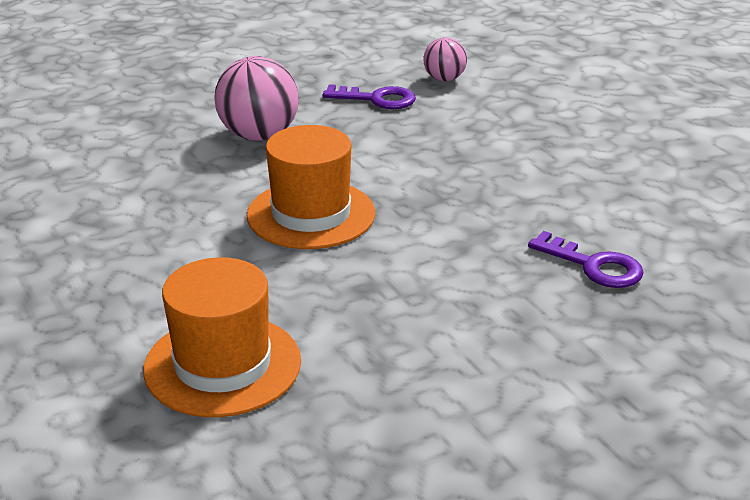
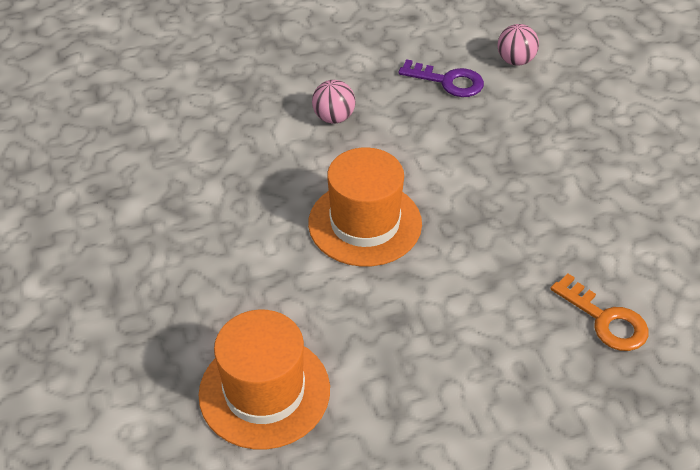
camera: 10 degrees right, 15 degrees up
pink ball [215,56,299,141] -> pink ball [312,80,355,124], size x0.58
purple key [528,231,644,288] -> orange key [550,274,649,351]

